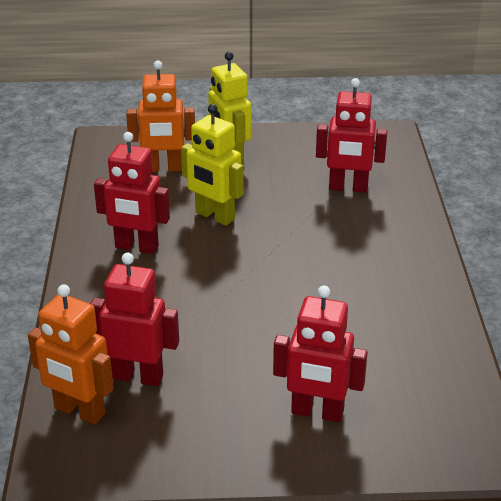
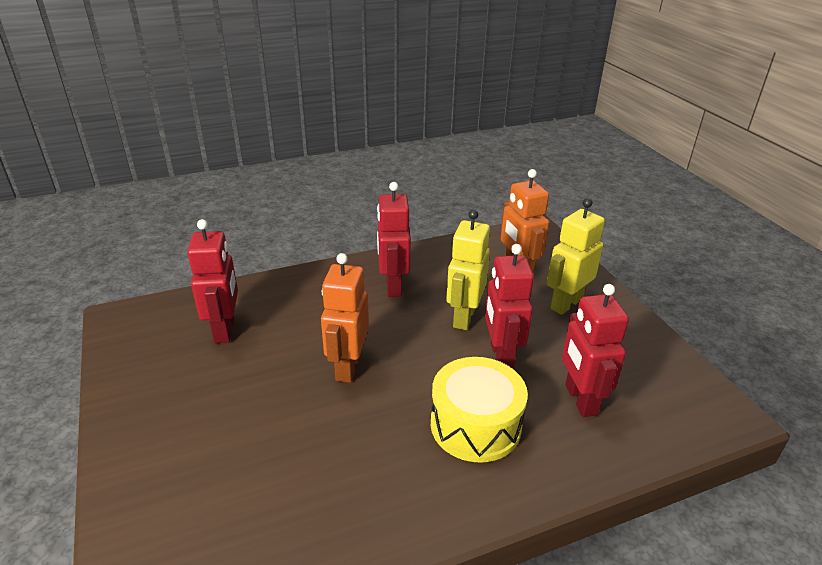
camera: 70 degrees right, 0 degrees up
orange robot [28,284,114,425] -> orange robot moved to [321,253,369,383]
red robot [273,285,368,423] -> red robot moved to [485,244,534,369]
none -> yellow drum [431,357,528,463]

